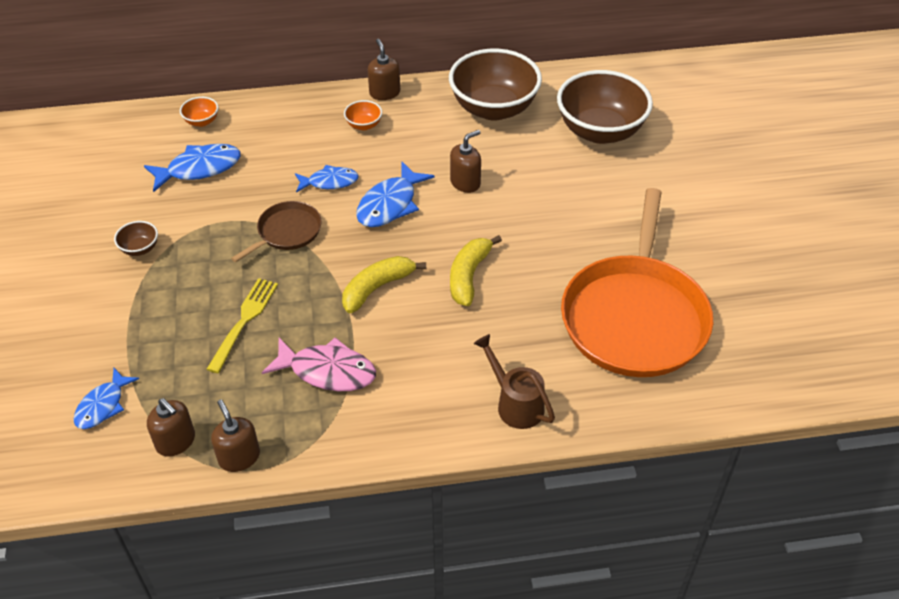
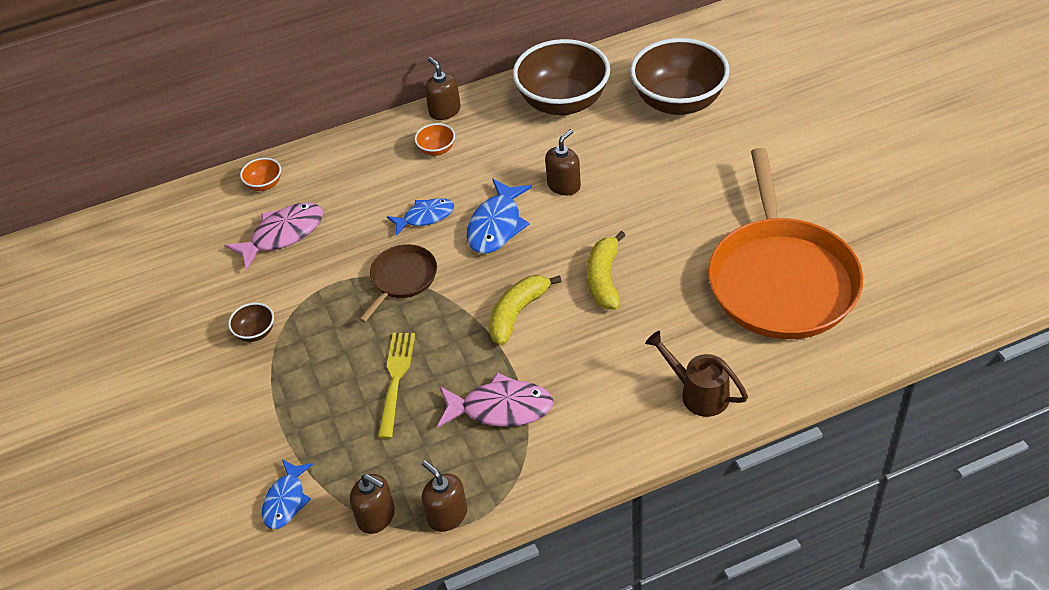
camera: 10 degrees left, 0 degrees up
blue fish [144,144,241,192] -> pink fish [224,202,323,270]

